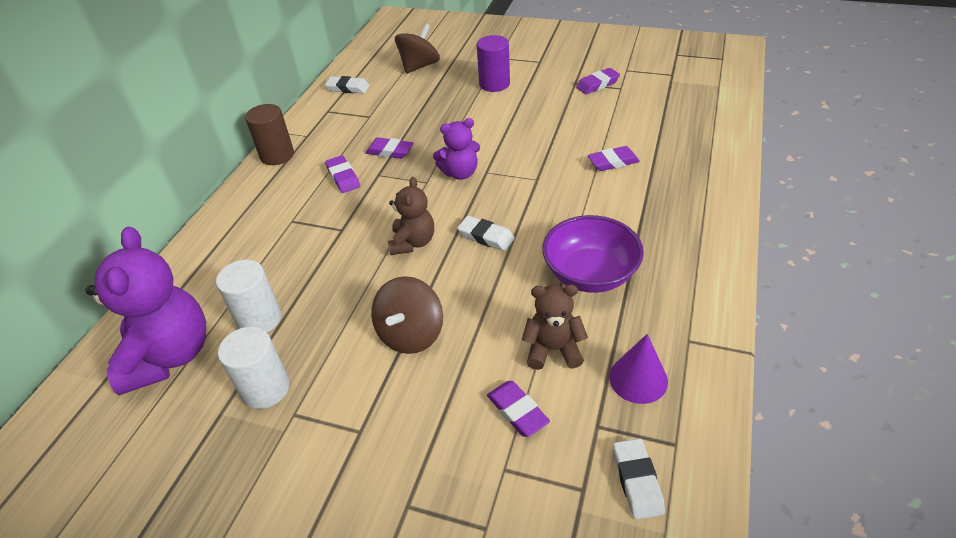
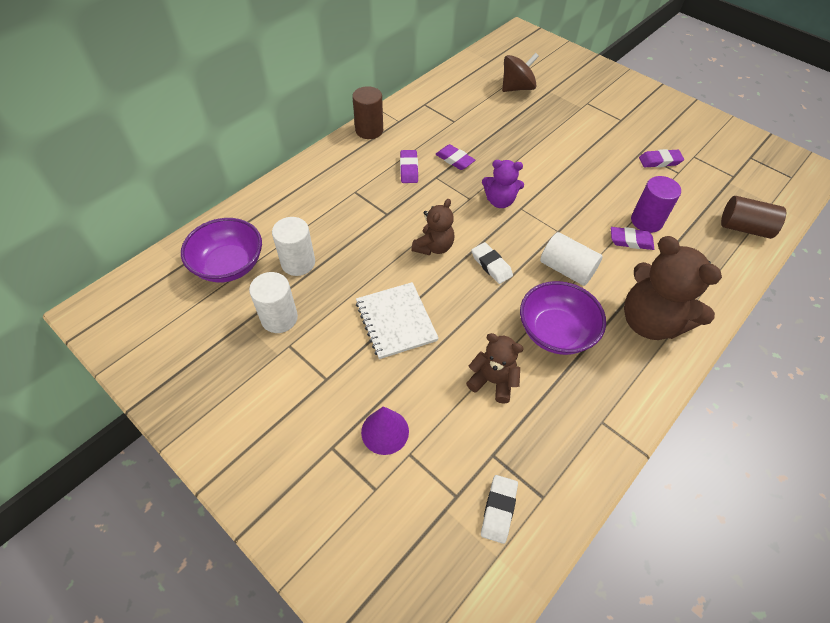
camera: 20 degrees right, 10 degrees up
purple teddy bear [85,227,206,396] -> purple bowl [181,218,262,282]
white eraser [325,76,370,93] -> none
brown spinning top [371,276,443,354] -> white notebook [356,282,439,359]
purple cylinder [477,35,510,92] -> purple cylinder moved to [631,176,681,233]
purple eraser [487,381,550,437] -> none
purple cone [609,334,668,404] -> purple cone moved to [361,406,409,455]
none -> white cylinder [540,232,603,286]
none -> brown teddy bear [624,236,722,340]
none -> brown cylinder [721,196,786,239]

